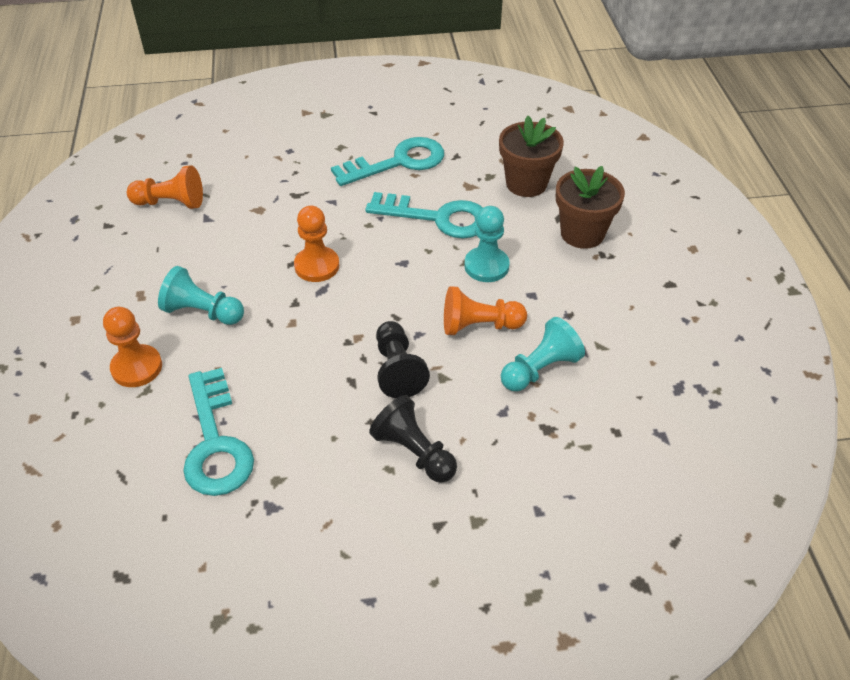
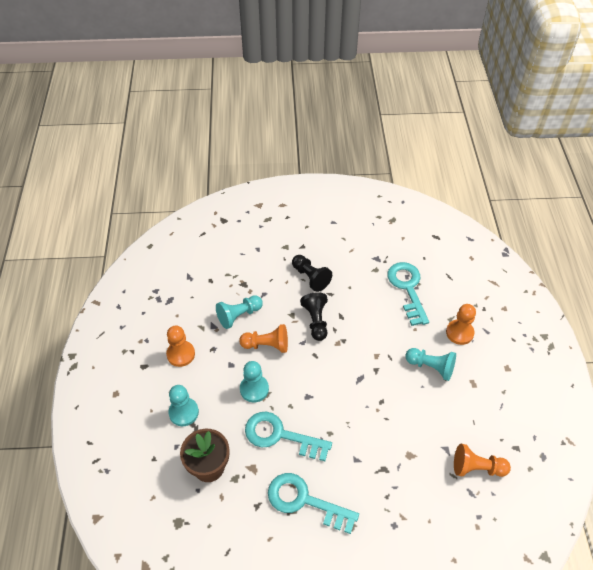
camera: 175 degrees left, 5 degrees up
orange pawn [294,206,339,282] -> orange pawn moved to [166,326,195,367]
turquoise key [331,137,444,186] -> turquoise key turned 45 degrees clockwise [268,473,359,534]
brown flower pot [556,166,625,249] -> turquoise pawn [168,385,199,426]

